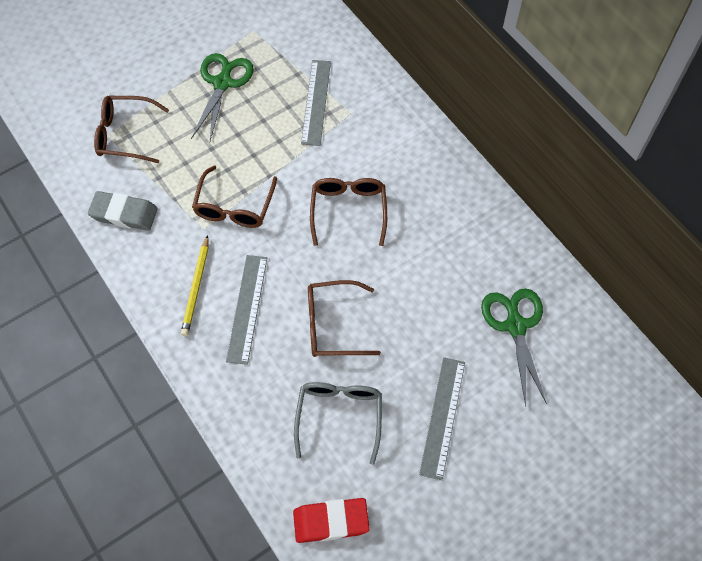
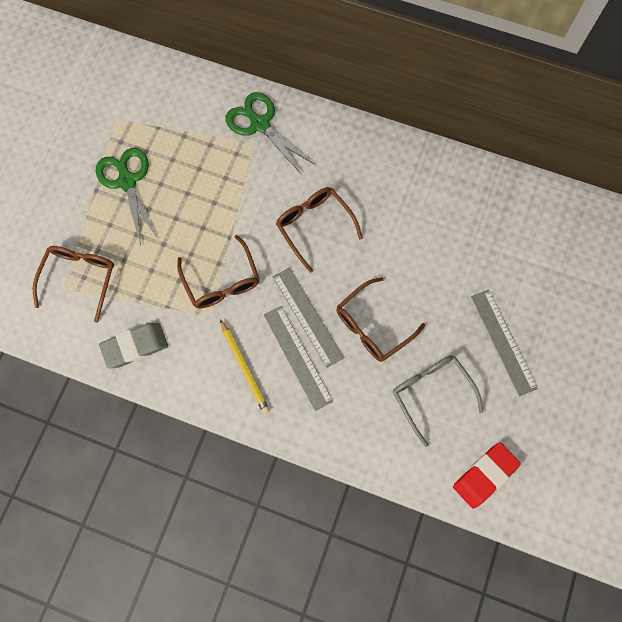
camera: 35 degrees left, 10 degrees up
brown glasses [94,96,169,163] -> brown glasses turned 135 degrees clockwise [33,246,114,323]
grey ruler [301,60,331,146] -> grey ruler moved to [273,267,344,368]
green scissors [481,288,547,407] -> green scissors moved to [225,92,315,175]

